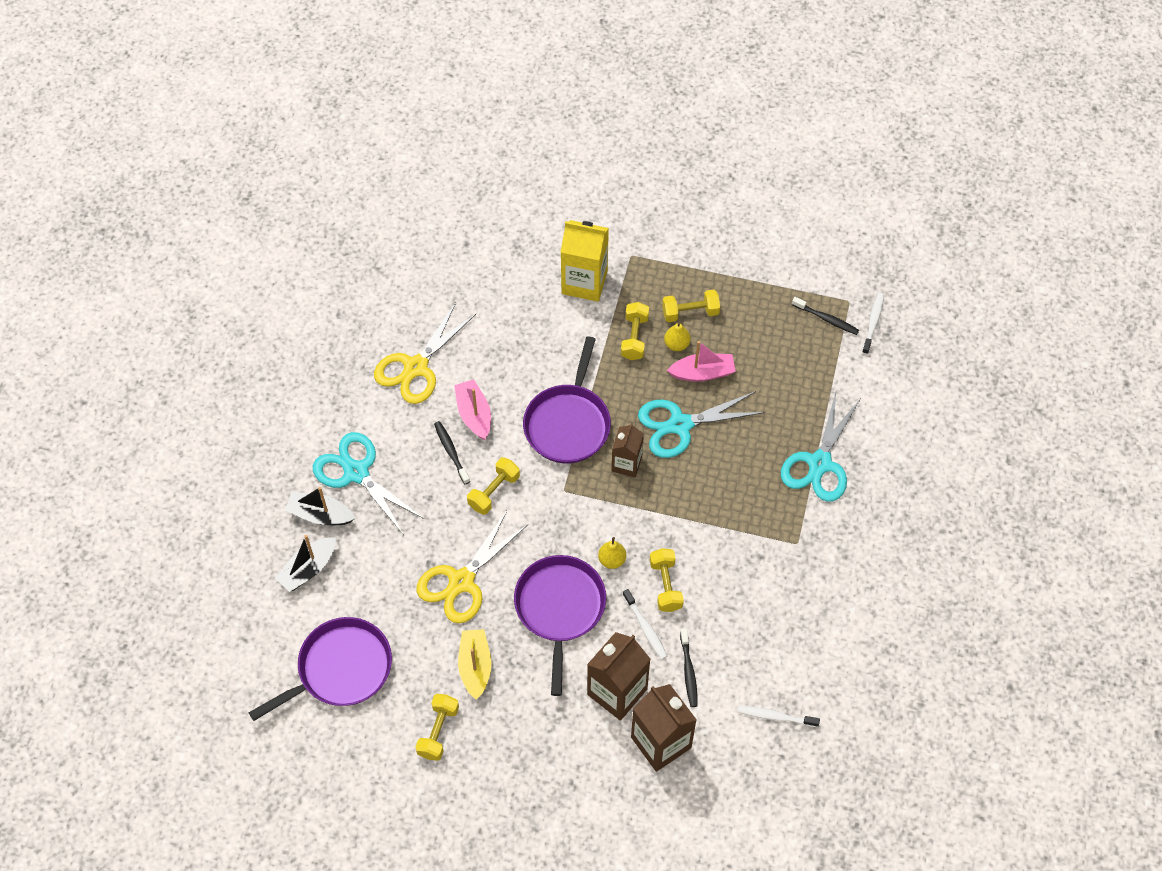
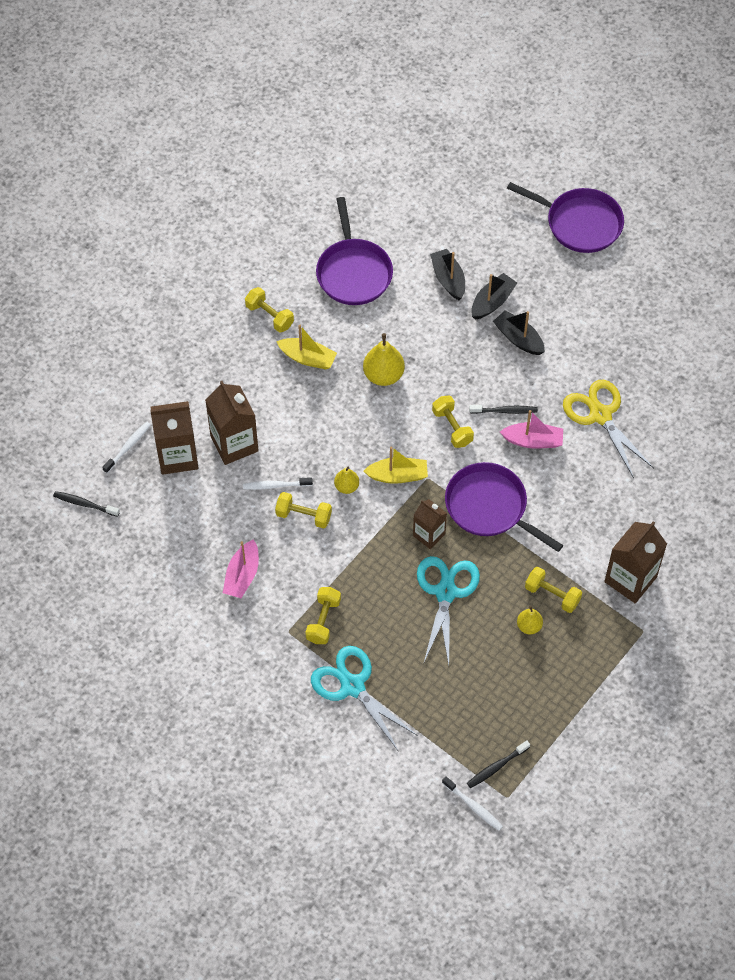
camera: 115 degrees right, 0 degrees up
turquoise scissors [313,432,424,535] -> black boat [493,310,545,355]
yellow scissors [417,511,527,623] -> yellow pear [363,333,405,386]
purple pan [514,555,606,696] -> purple pan moved to [507,182,624,253]
yellow carton [561,220,609,302] -> brown carton [604,521,667,603]
yellow dumbbell [662,289,720,322] -> yellow dumbbell moved to [305,587,341,644]
pink boat [667,341,736,382] -> pink boat moved to [223,539,259,598]
black toothbrush [680,628,698,707] -> black toothbrush moved to [53,491,120,517]
white toothbrush [738,706,820,727] -> white toothbrush moved to [102,422,151,473]
none -> yellow boat [364,446,428,484]

